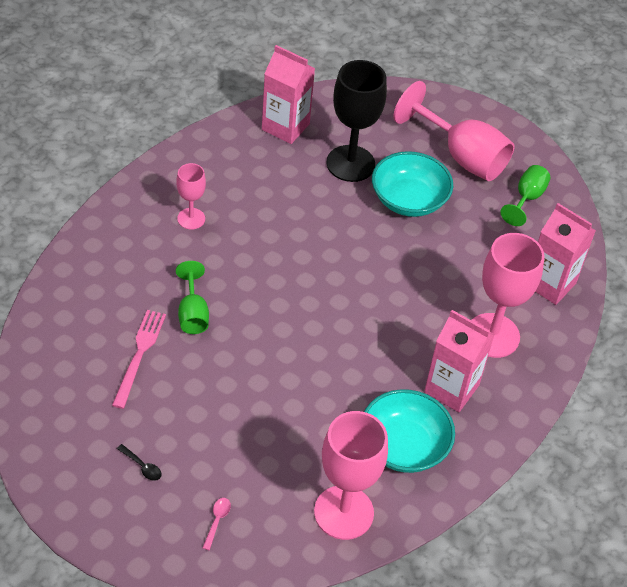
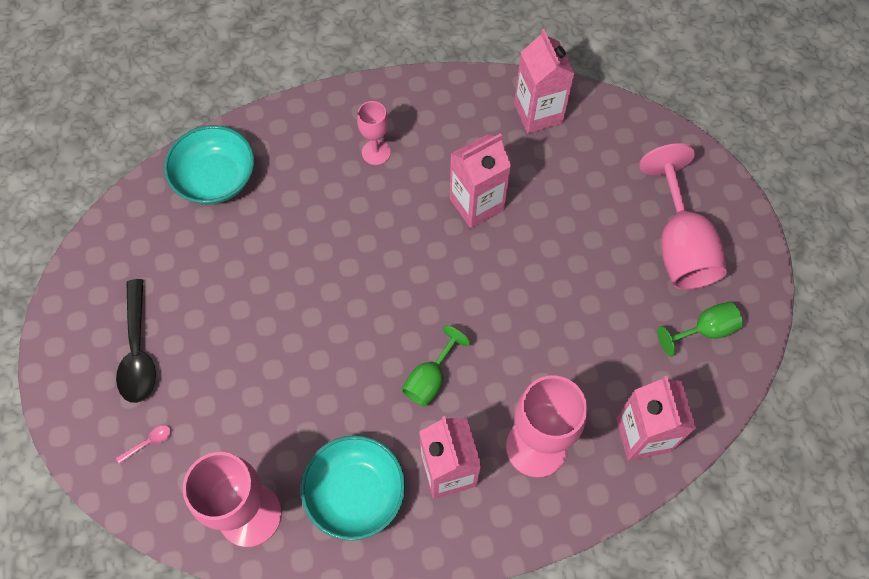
camera: 45 degrees right, 15 degrees up
pink fork [112,310,166,409] -> none
black spoon [117,444,162,481] -> black spoon [116,279,156,403], size x2.37
green goblet [176,261,209,334] -> green goblet moved to [401,325,470,407]
black goblet [327,60,387,182] -> none
turquoise bowl [372,151,453,217] -> turquoise bowl moved to [164,125,254,204]
none -> pink carton [450,134,511,228]

